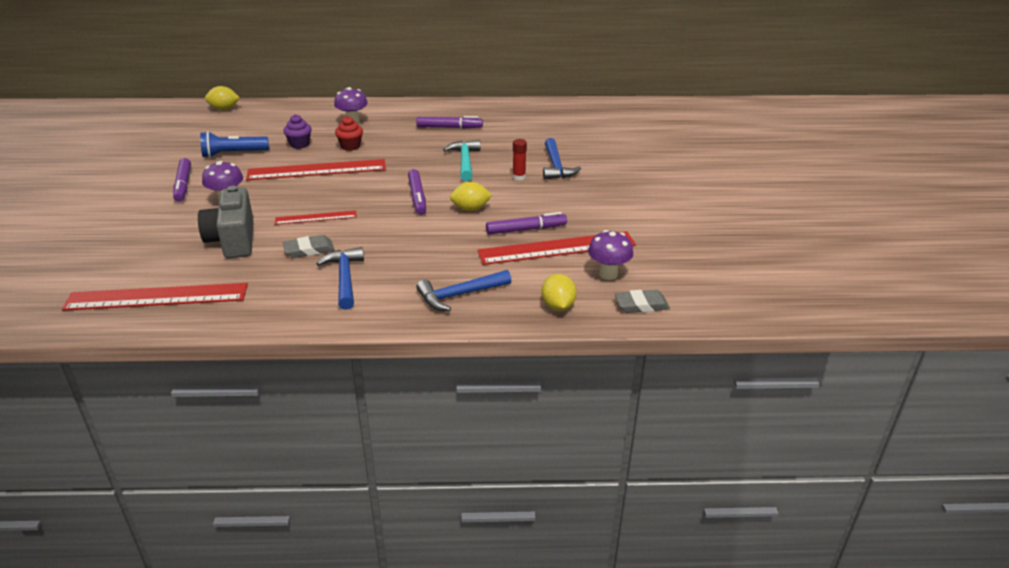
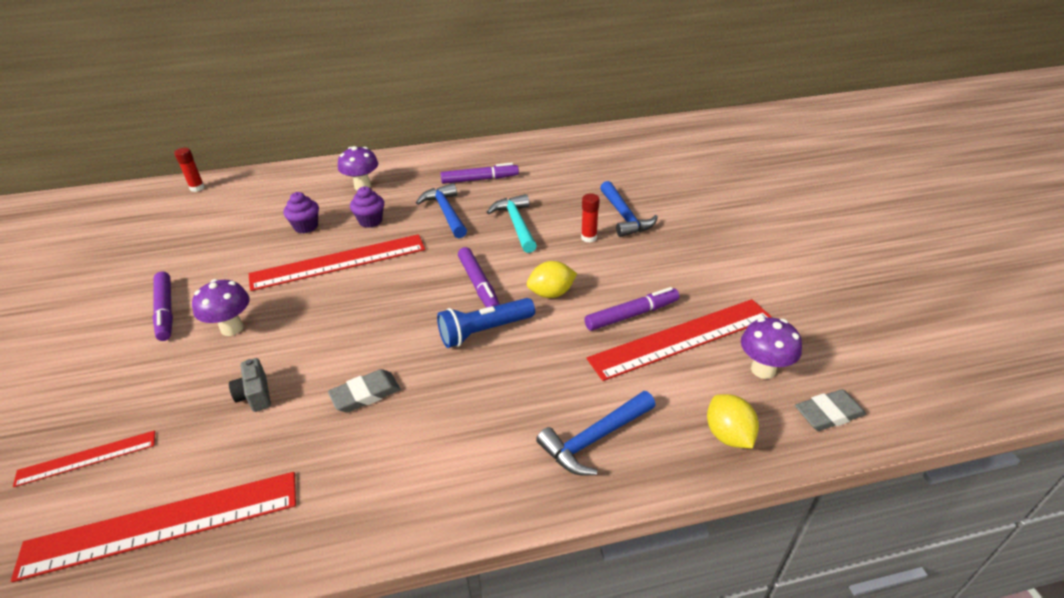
camera: 10 degrees left, 5 degrees up
grey camera [198,186,253,258] -> grey camera [229,358,271,412], size x0.49
blue flashlight [200,131,269,158] -> blue flashlight moved to [437,298,535,348]
yellow lemon [205,86,240,110] -> red glue stick [174,148,205,192]
red ruler [275,210,357,225] -> red ruler moved to [13,430,155,487]
blue hammer [316,247,364,310] -> blue hammer moved to [416,183,467,238]
red cupcake [335,116,363,151] -> purple cupcake [350,187,384,228]

